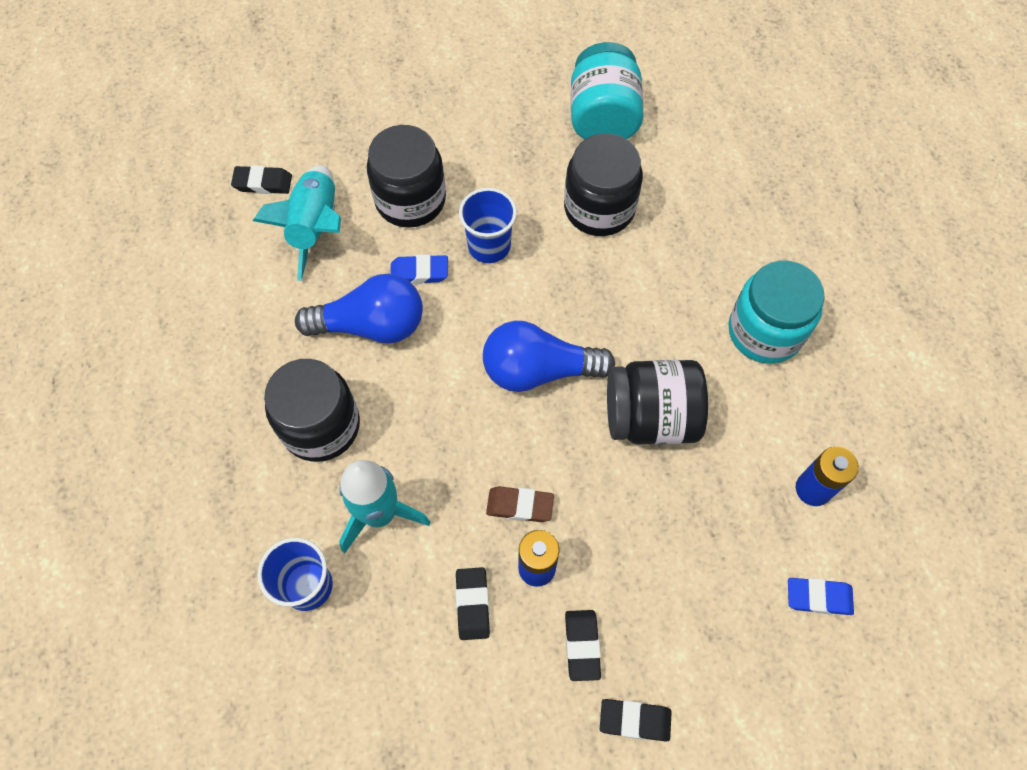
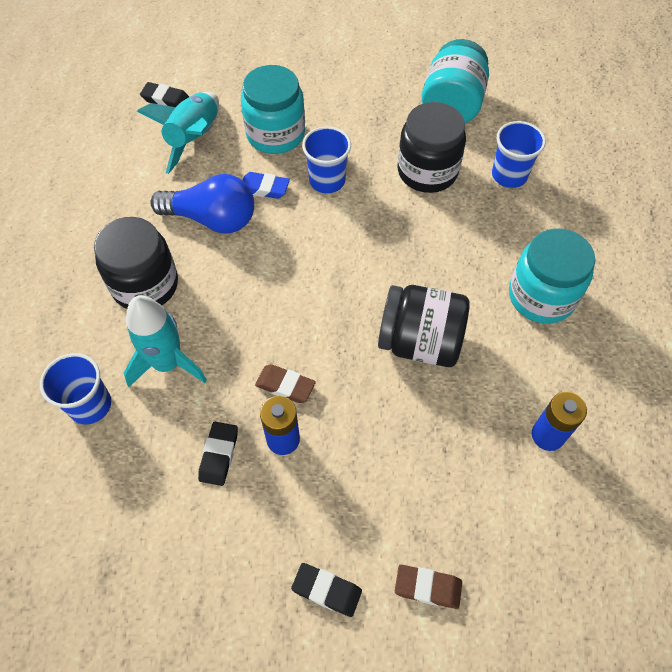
camera: 15 degrees right, 5 degrees down
black jar [367,125,446,228] -> turquoise jar [241,65,305,154]
blue light bulb [483,321,615,392] -> none
black eraser [565,610,601,681] -> none
blue eraser [788,578,854,615] -> none
none -> brown eraser [395,565,462,609]
none -> blue cup [492,121,546,188]

